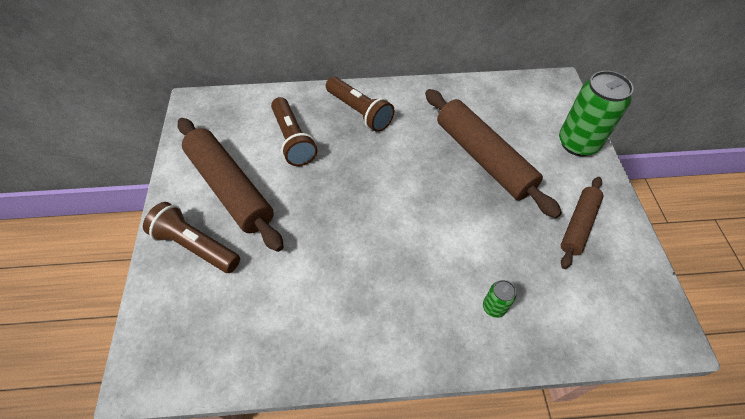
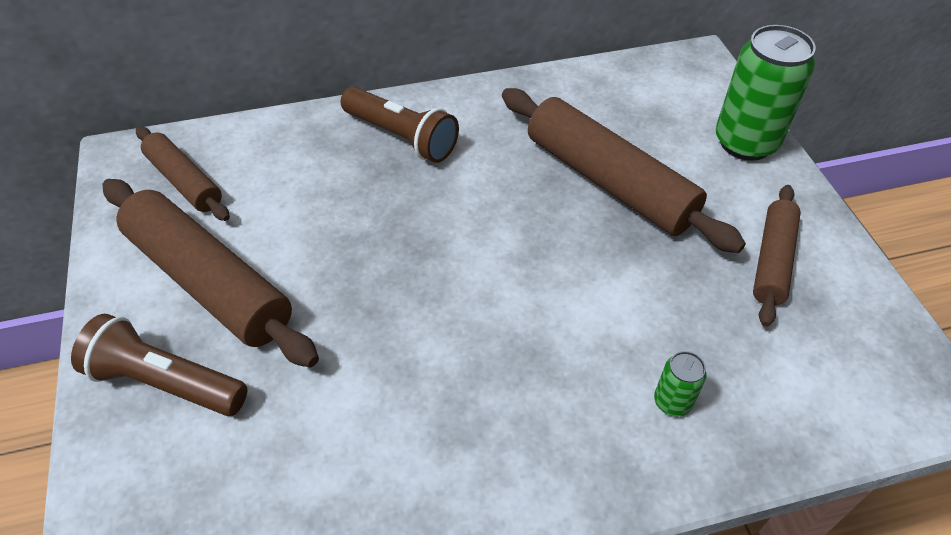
camera: 10 degrees left, 5 degrees down
brown flashlight [271,97,317,166] -> none
none -> brown rolling pin [136,126,230,221]

